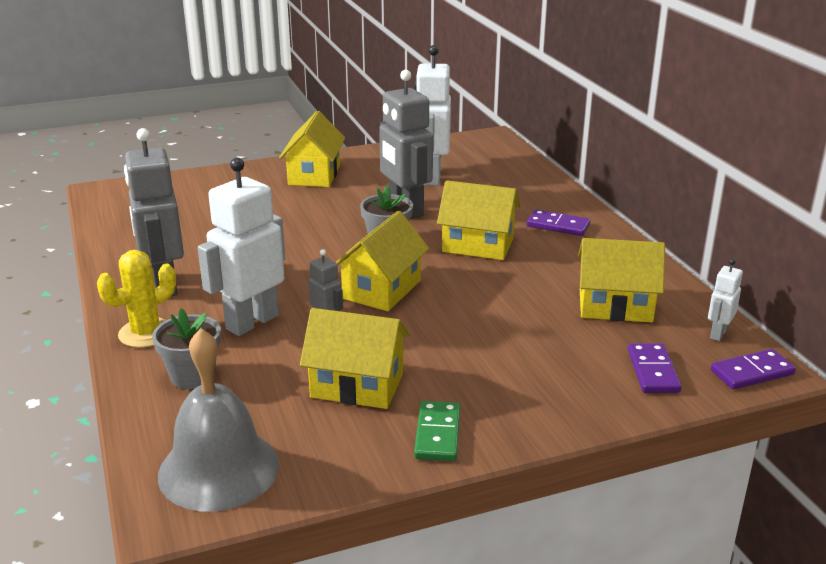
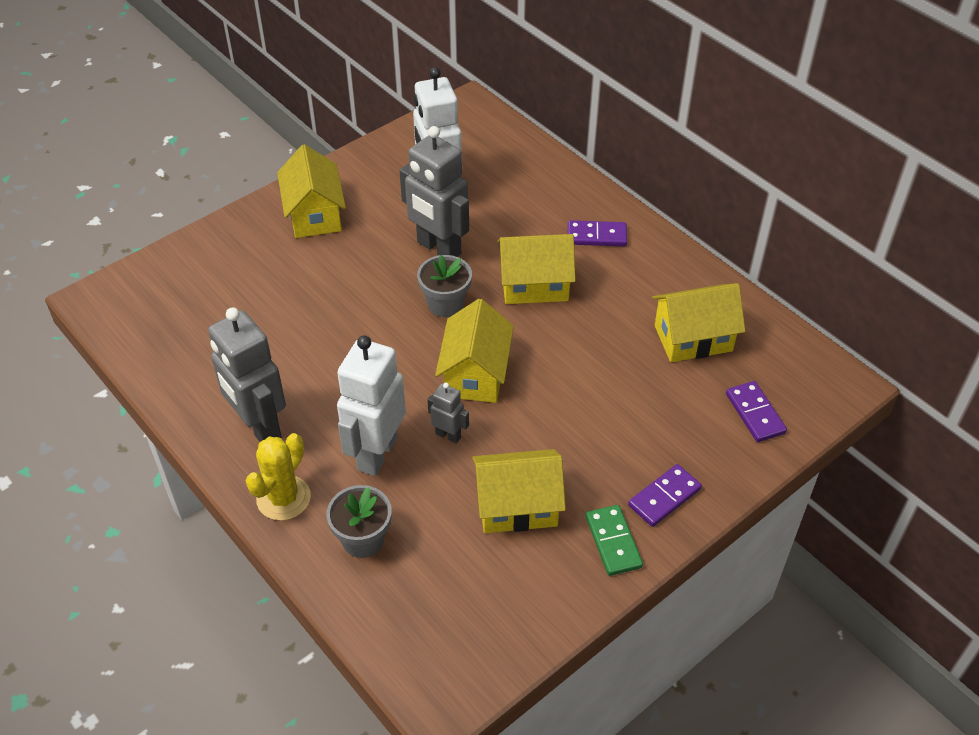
camera: 20 degrees left, 20 degrees up
grey bell [158,328,279,512] -> none
white robot [708,259,743,341] -> none
purple domino [711,349,796,390] -> purple domino moved to [628,464,702,527]

